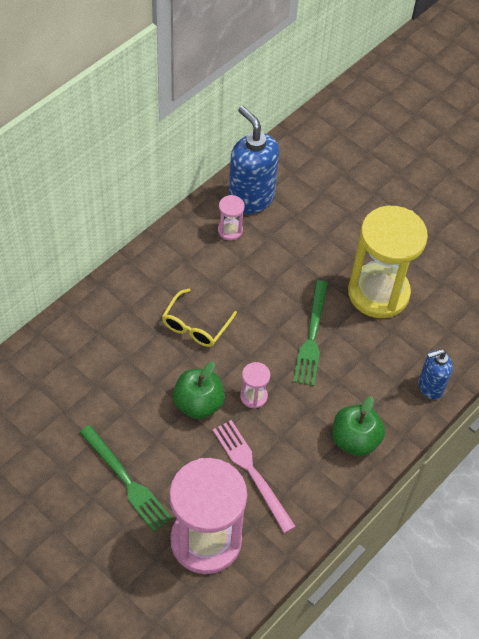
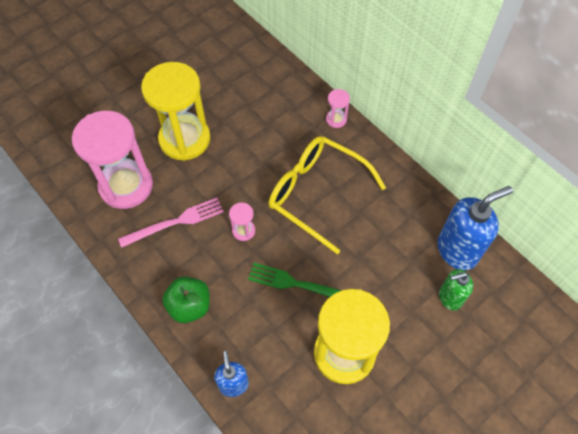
camera: 100 degrees right, 5 degrees up
green fork [79,425,172,532] -> yellow hourglass [141,62,211,161]
yellow glasses [162,289,237,347] -> yellow glasses [269,136,386,254], size x1.86
green apple [173,361,225,419] -> none
pink hourglass [218,195,245,241] -> pink hourglass moved to [326,89,350,128]
none -> green soap dispenser [439,269,473,310]

